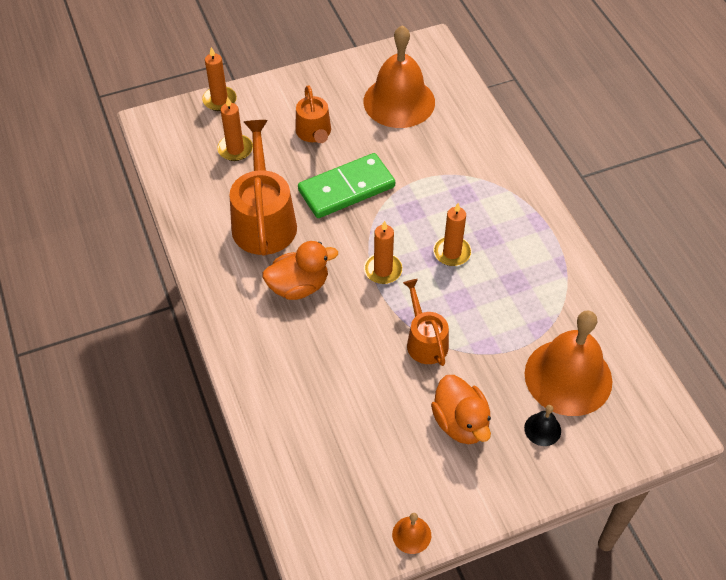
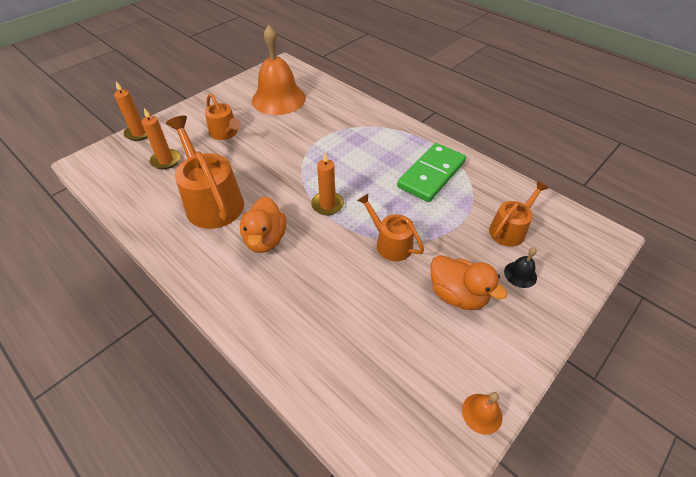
camera: 25 degrees left, 5 degrees down
orange duck [262,241,338,300] -> orange duck turned 135 degrees clockwise [240,196,286,253]
green domino [298,153,395,218] -> green domino moved to [397,143,466,202]
orange candle [433,203,472,266] -> none
orange bell [524,311,612,416] -> orange watering can [489,181,548,247]

